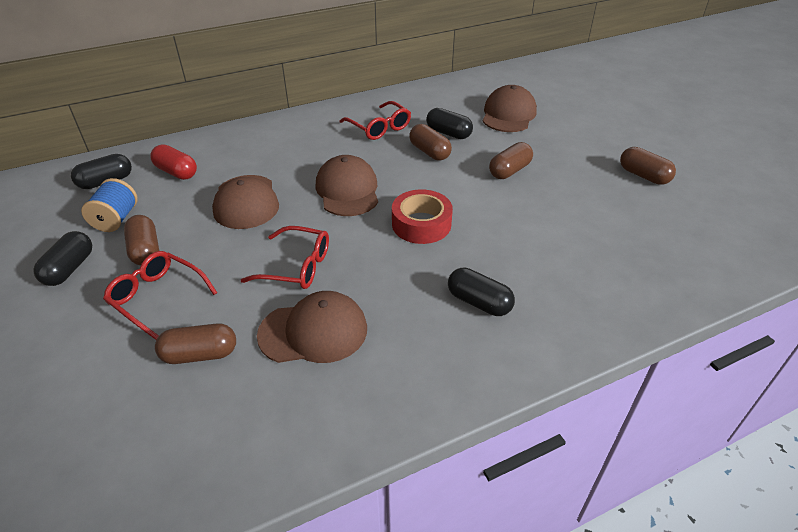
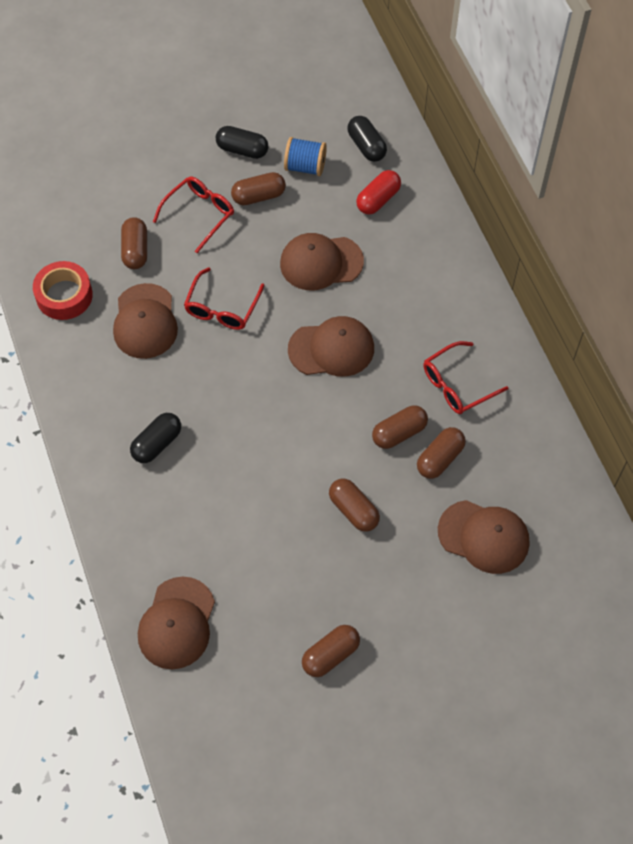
camera: 95 degrees right, 20 degrees up
red tape [392,189,453,244] -> red tape moved to [33,261,93,320]
black capsule [426,108,473,139] -> brown capsule [417,427,466,479]
none -> brown cap [138,577,215,669]

